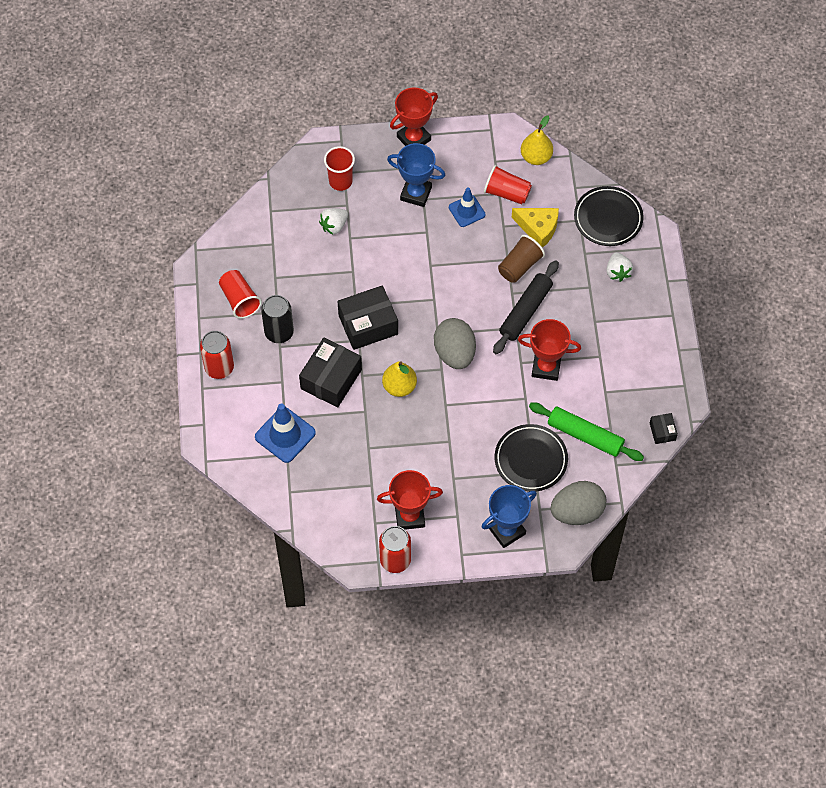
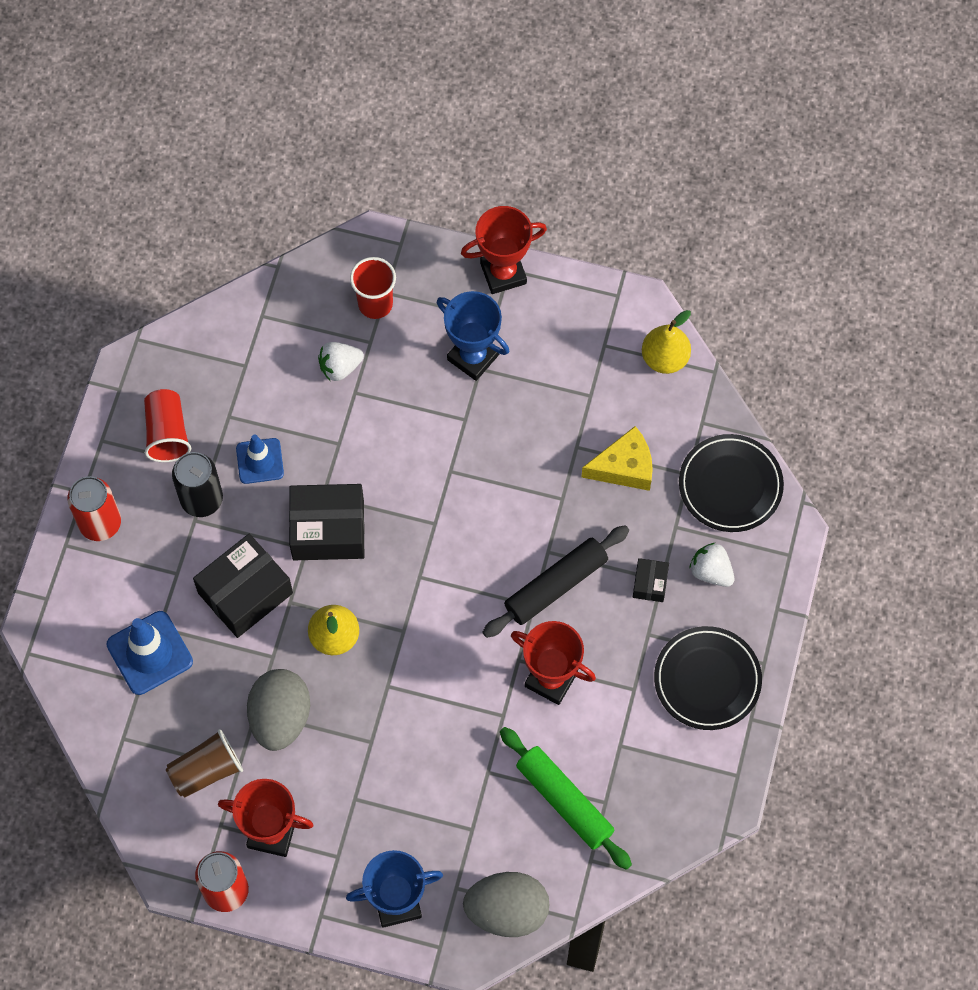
camera: 20 degrees right, 5 degrees up
grey egg [434,318,476,369] -> grey egg moved to [247,669,310,751]
blue traffic cone [449,187,486,227] -> blue traffic cone moved to [236,435,284,484]
red cup [484,165,532,204] -> none
black plate [494,424,568,492] -> black plate moved to [654,626,762,730]
brown cup [498,235,545,283] -> brown cup moved to [166,729,243,798]
yellow cheese [512,208,559,248] -> yellow cheese turned 60 degrees counterclockwise [581,426,653,491]
white strawberry [606,252,633,282] -> white strawberry turned 120 degrees clockwise [689,543,734,587]
black box [650,413,678,444] -> black box moved to [633,558,669,602]

